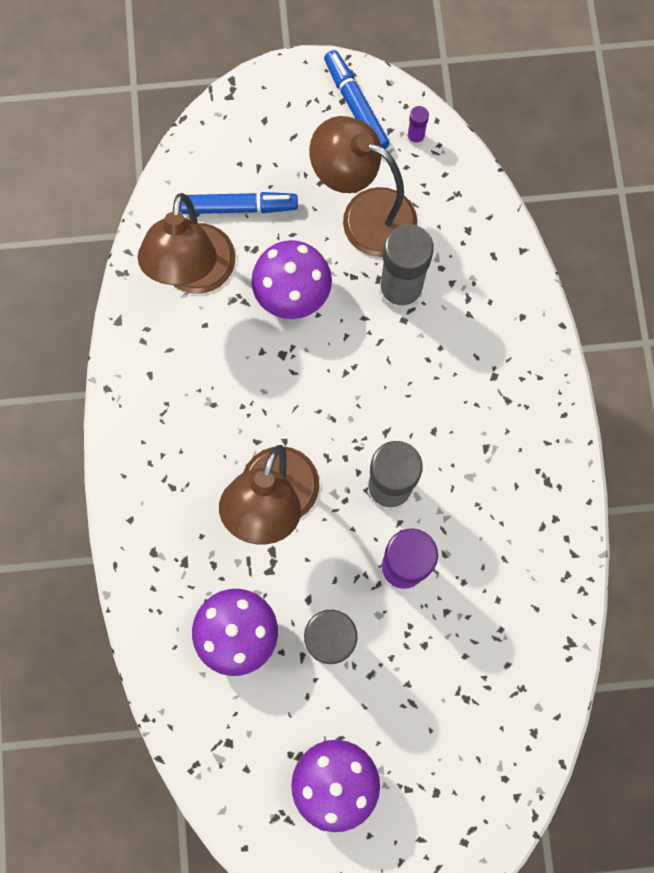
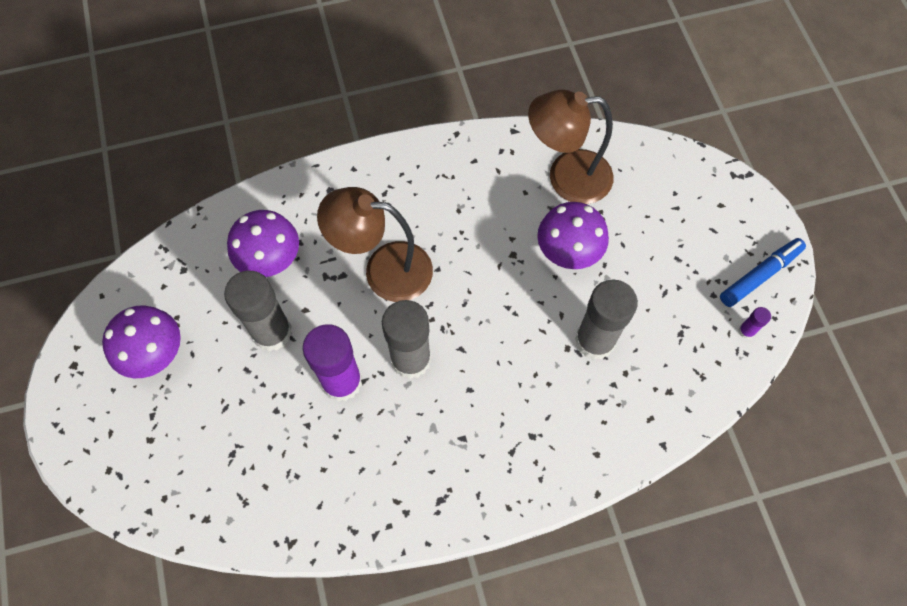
camera: 80 degrees right, 10 degrees down
blue marker [180,192,298,214] -> none
brown lamp [309,116,418,257] -> none

